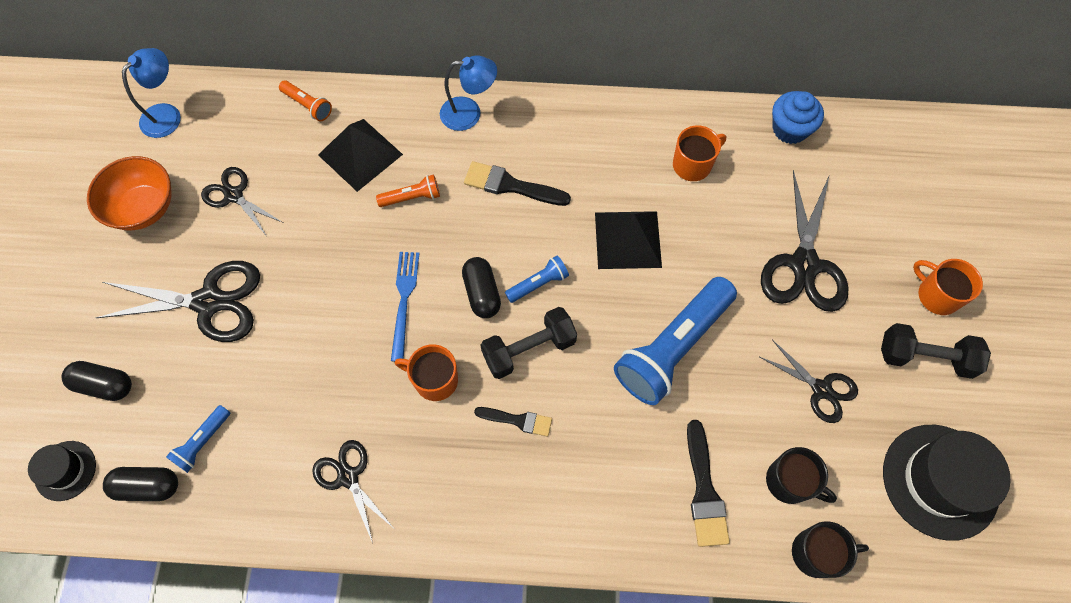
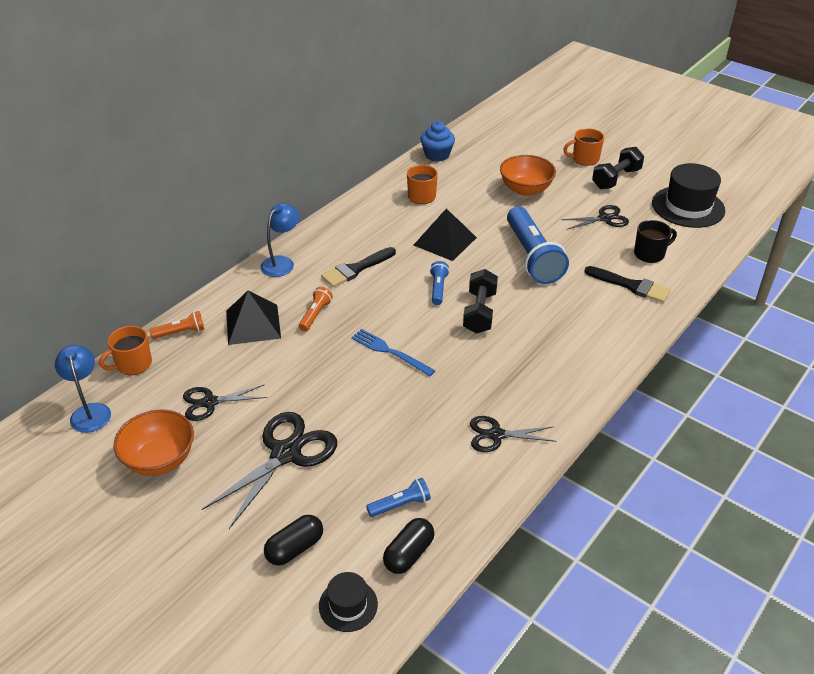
camera: 55 degrees left, 25 degrees down
blue flashlight [166,405,230,473] -> blue flashlight turned 90 degrees counterclockwise [366,478,431,517]
orange mug [395,344,458,401] -> orange mug moved to [99,326,152,375]
black capsule [462,257,501,318] -> none
black brush [474,407,552,437] -> none
black scissors [761,170,849,312] -> orange bowl [500,155,556,196]
black mug [792,521,869,578] -> none

